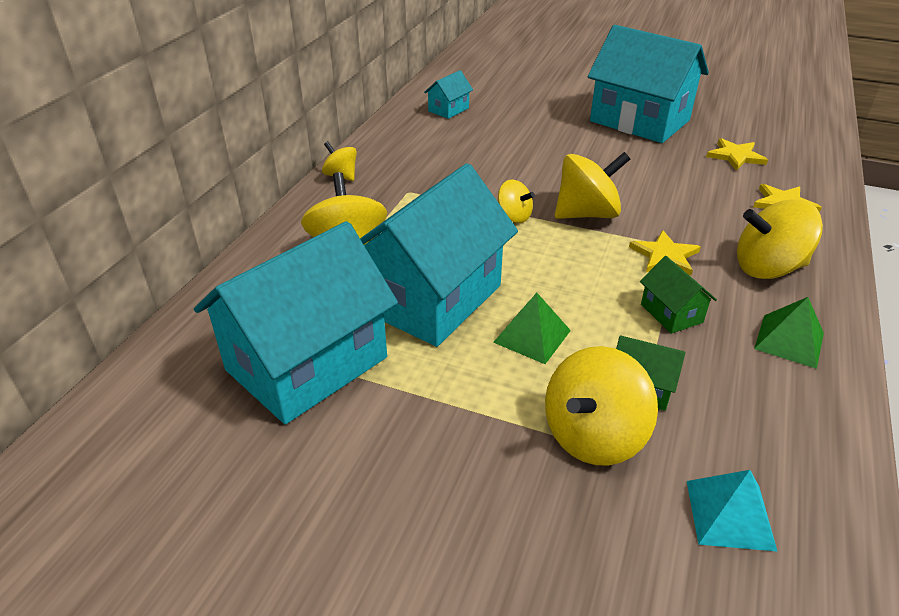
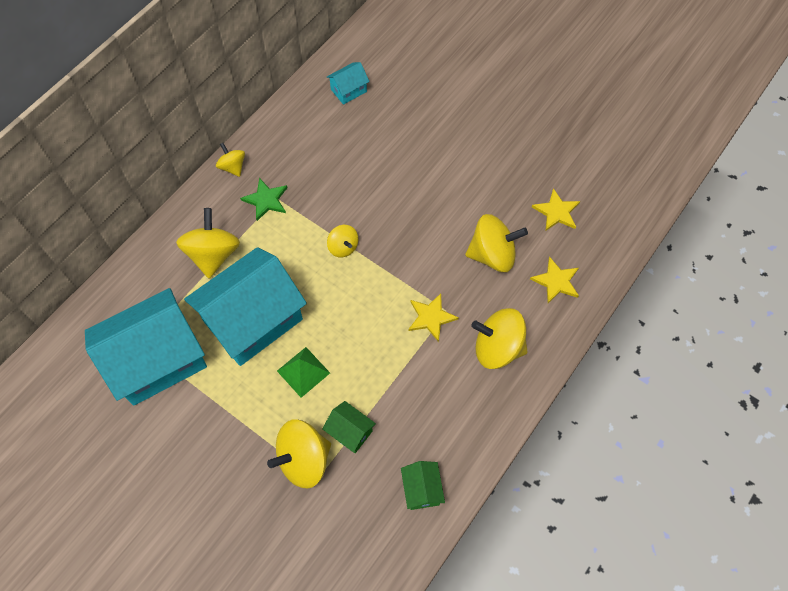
camera: 15 degrees right, 25 degrees up
yellow spinning top [555,152,630,219] -> yellow spinning top moved to [465,214,528,272]
turquoise house [588,25,709,143] -> none
green house [640,256,717,334] -> green house moved to [401,461,445,510]
turquoise pyramid [687,470,778,552] -> none
green pyramid [754,297,824,369] -> none
none -> green star [240,178,288,221]

